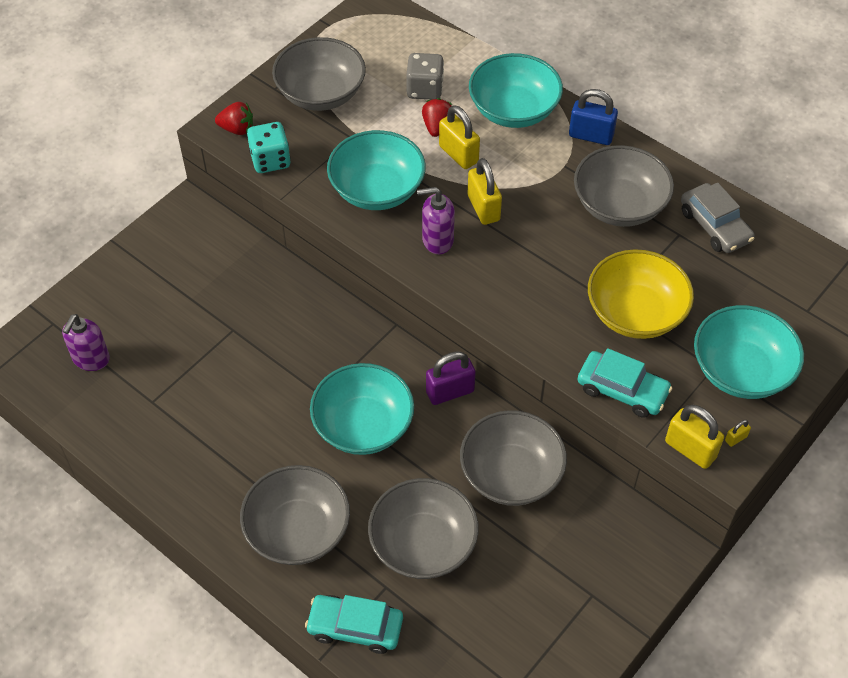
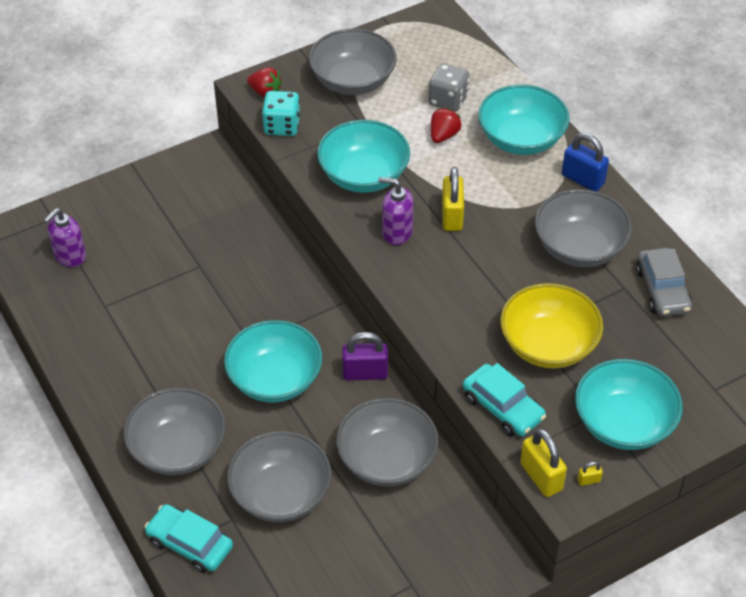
camera: 20 degrees right, 5 degrees down
yellow padlock [439,105,480,169] -> none

